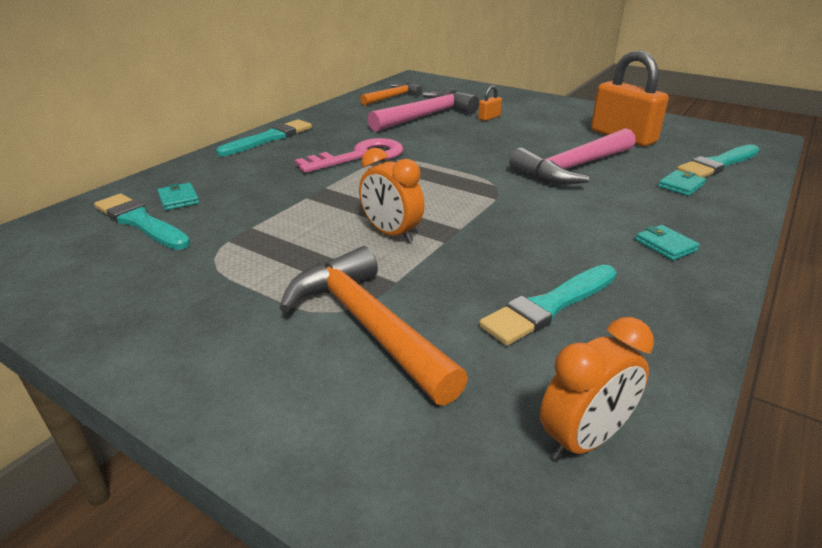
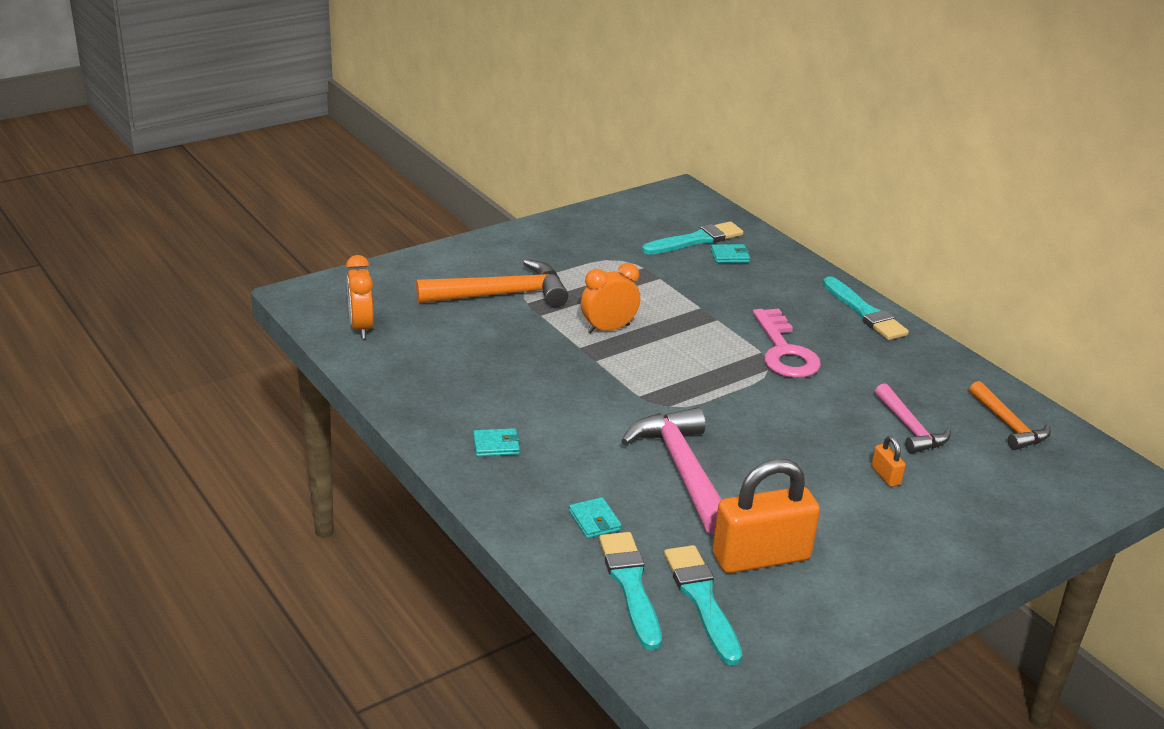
camera: 110 degrees right, 0 degrees up
pink hammer [368,90,479,132] -> pink hammer [875,383,951,454], size x0.61
turquoise brush [479,265,616,346] -> turquoise brush moved to [664,545,742,666]

